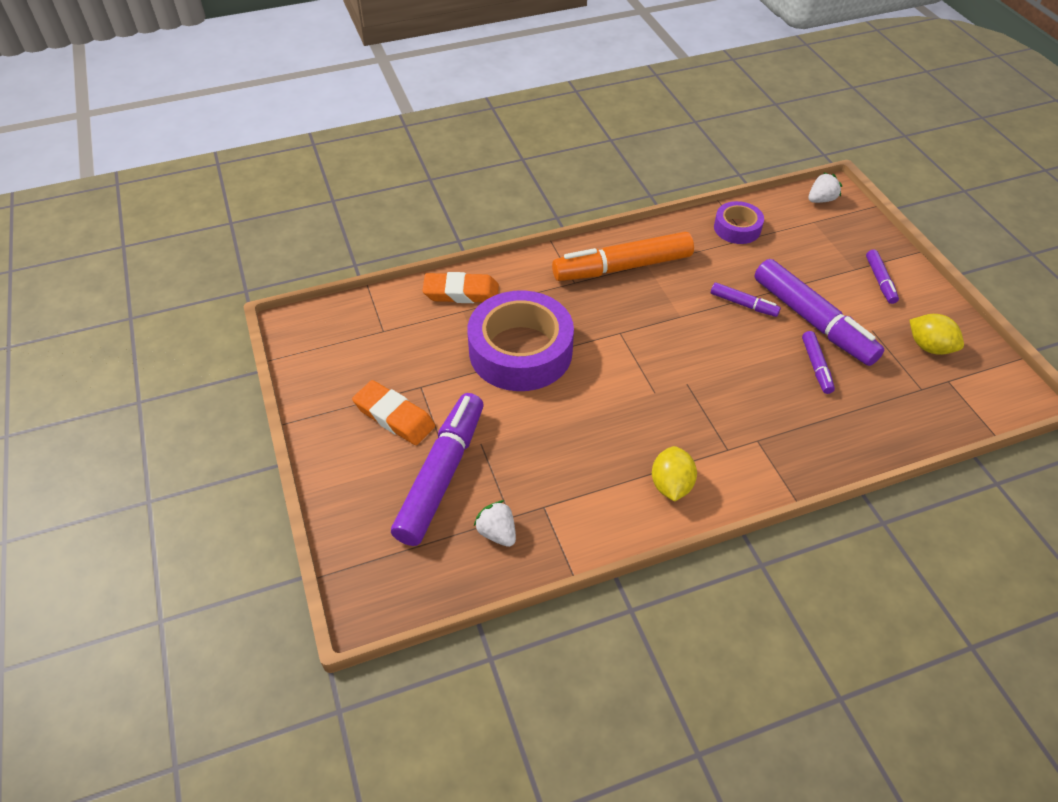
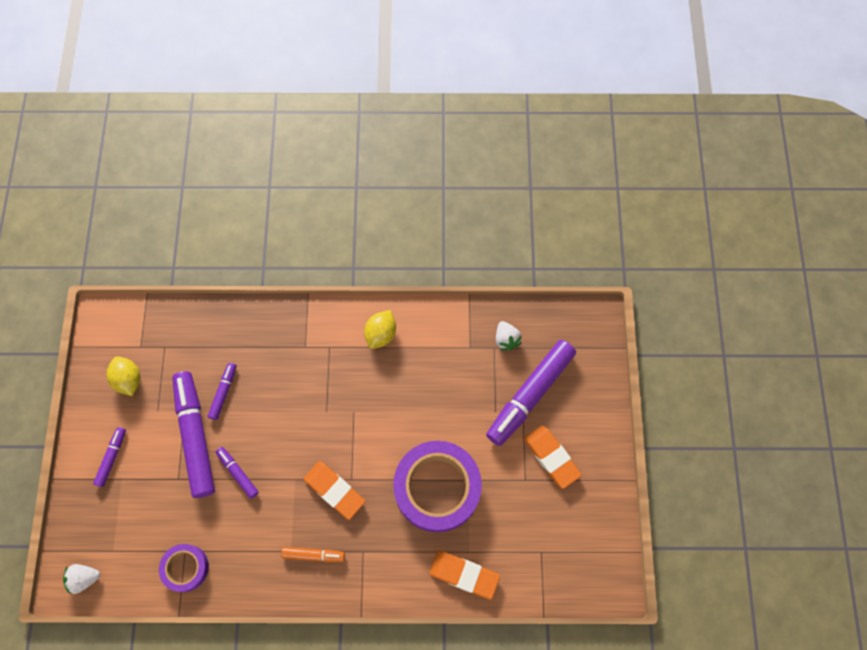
camera: 160 degrees left, 20 degrees up
orange marker [552,232,694,281] -> orange marker [281,547,345,562], size x0.47
none -> orange eraser [304,461,365,520]

